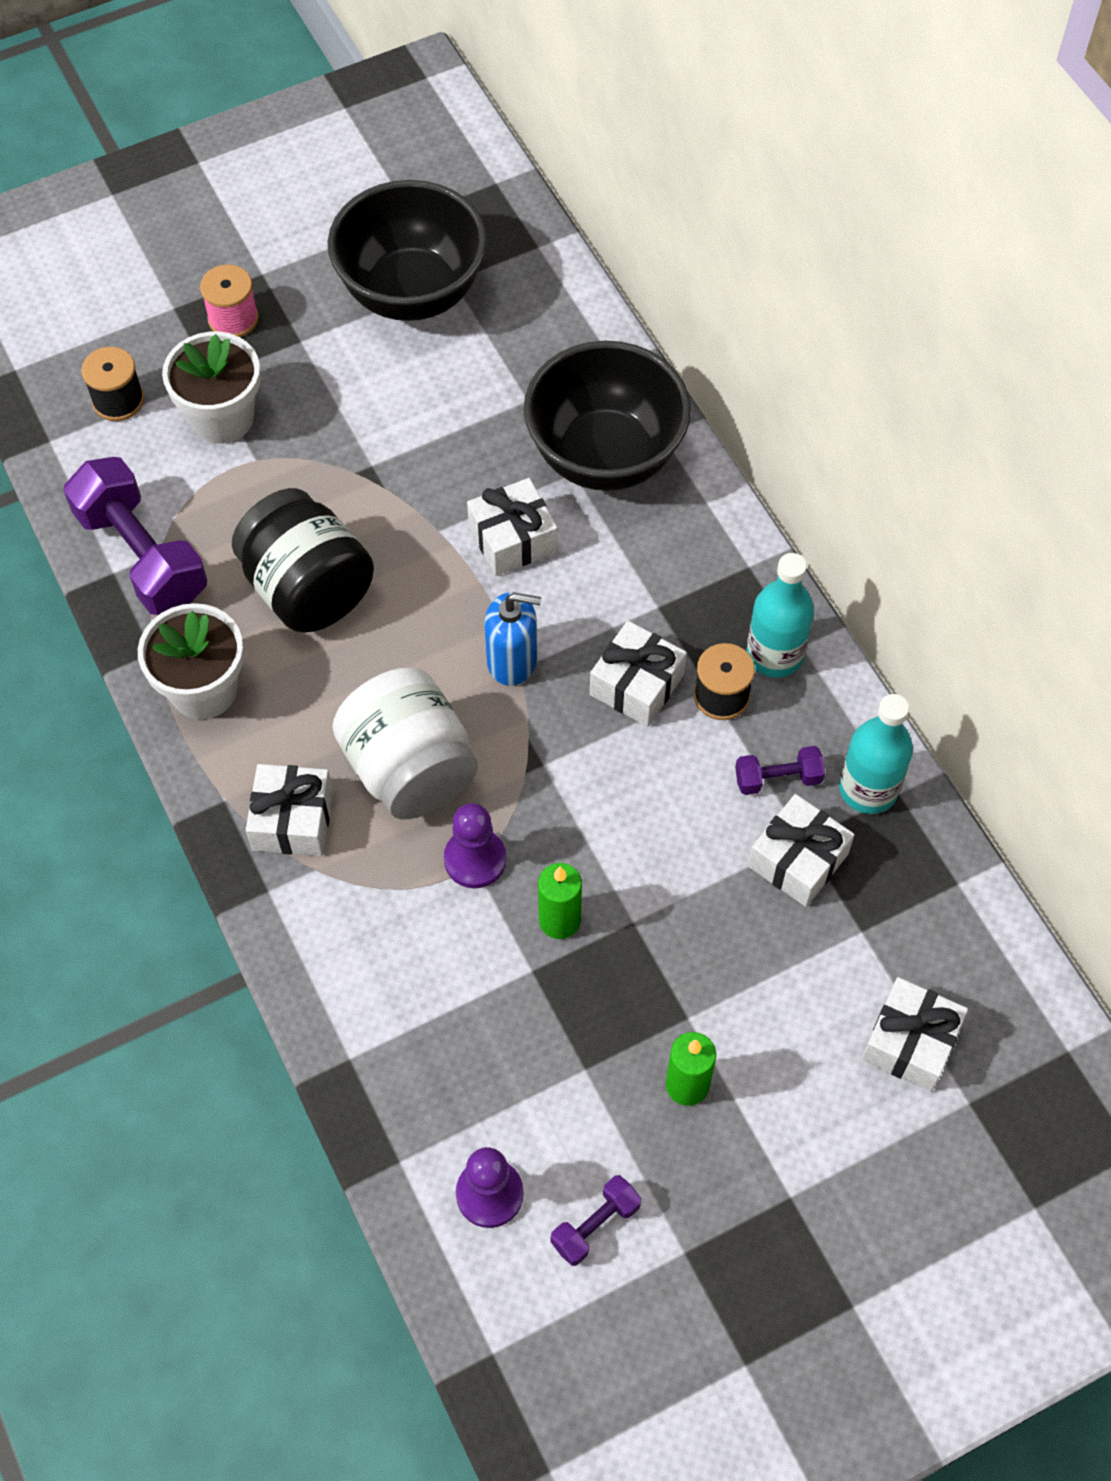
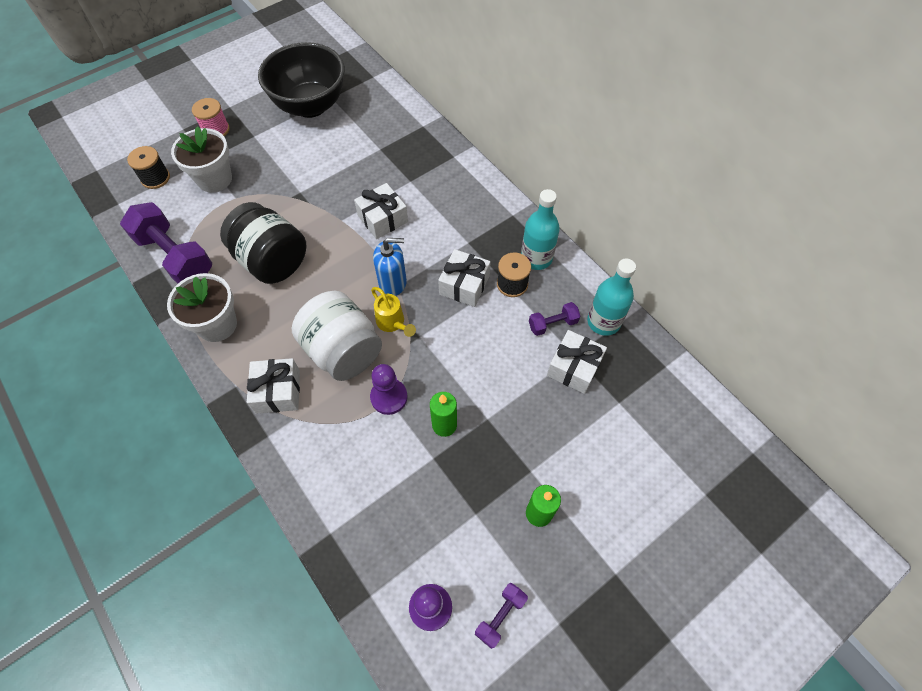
camera: 10 degrees left, 0 degrees up
black bowl [524,341,691,491] -> none
white gift [861,977,968,1091] -> none
none -> yellow watering can [371,287,416,337]

